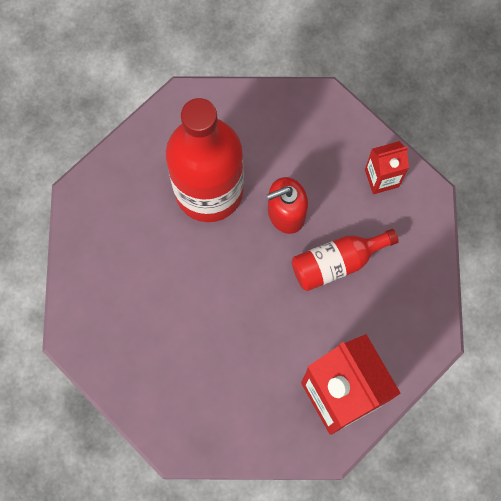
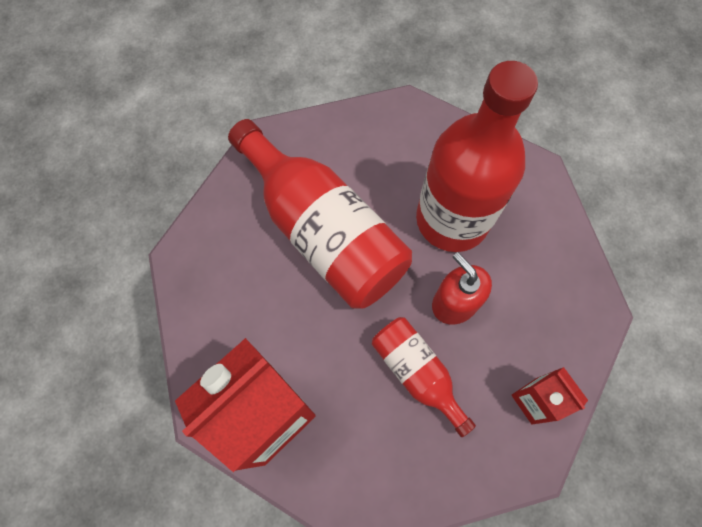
camera: 75 degrees right, 5 degrees down
none -> red bottle [228,119,412,309]

